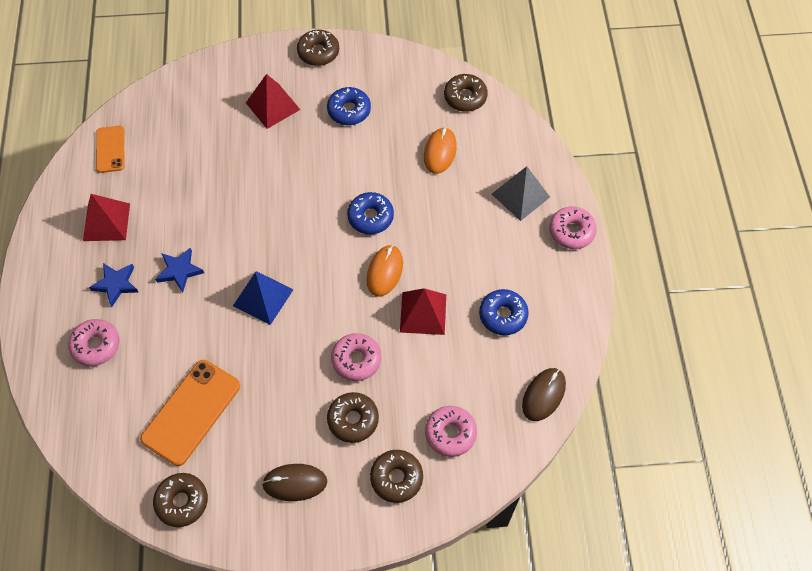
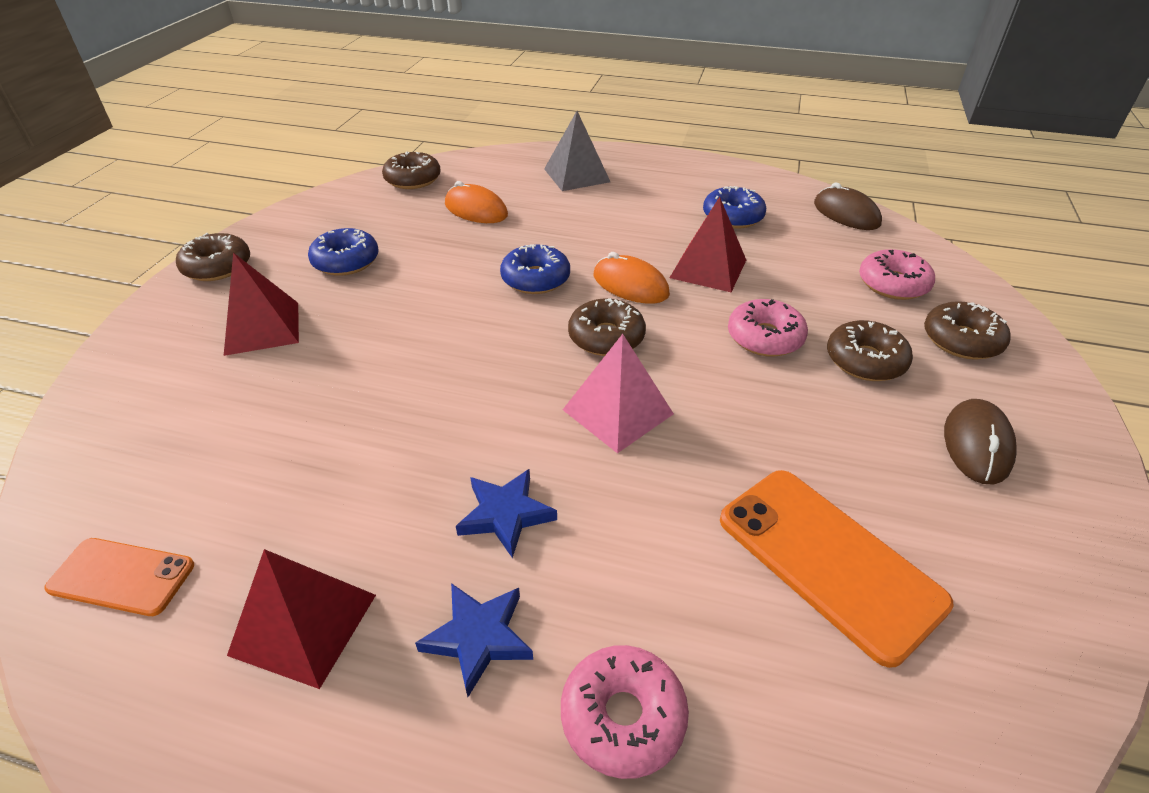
camera: 70 degrees left, 20 degrees down
brown donut [153,473,208,527] -> brown donut moved to [568,298,646,356]
blue pyramid [233,271,293,325] -> pink pyramid [563,334,674,453]
pink donut [549,207,597,249] -> none

